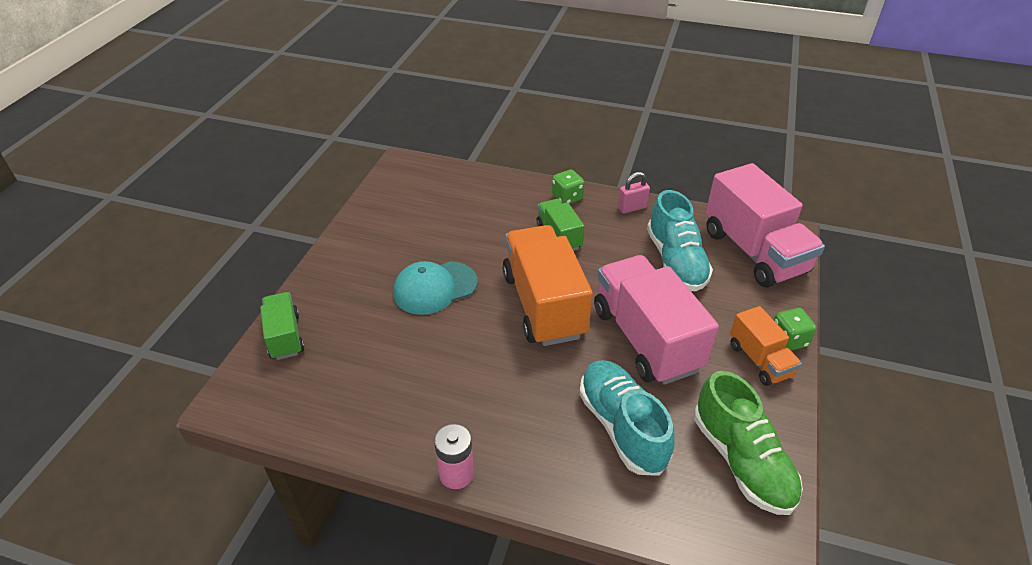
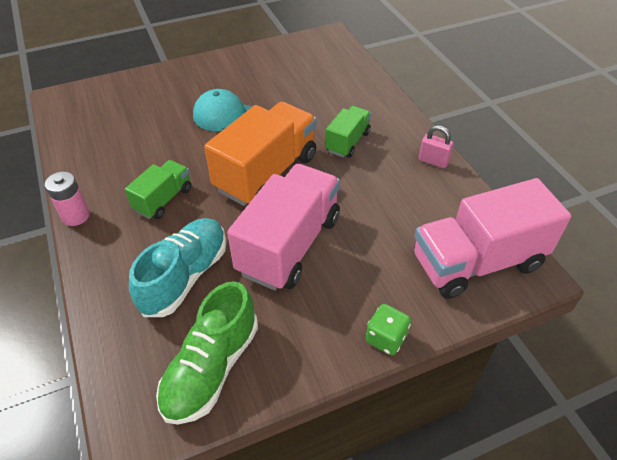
camera: 50 degrees right, 5 degrees up
green truck [260,292,304,360] -> green truck moved to [125,160,191,219]
green dice [552,170,584,204] -> none
turquoise shoe [647,190,713,291] -> none
pink truck [706,163,825,287] -> pink truck turned 45 degrees clockwise [414,178,571,299]
orange truck [730,306,802,386] -> none

